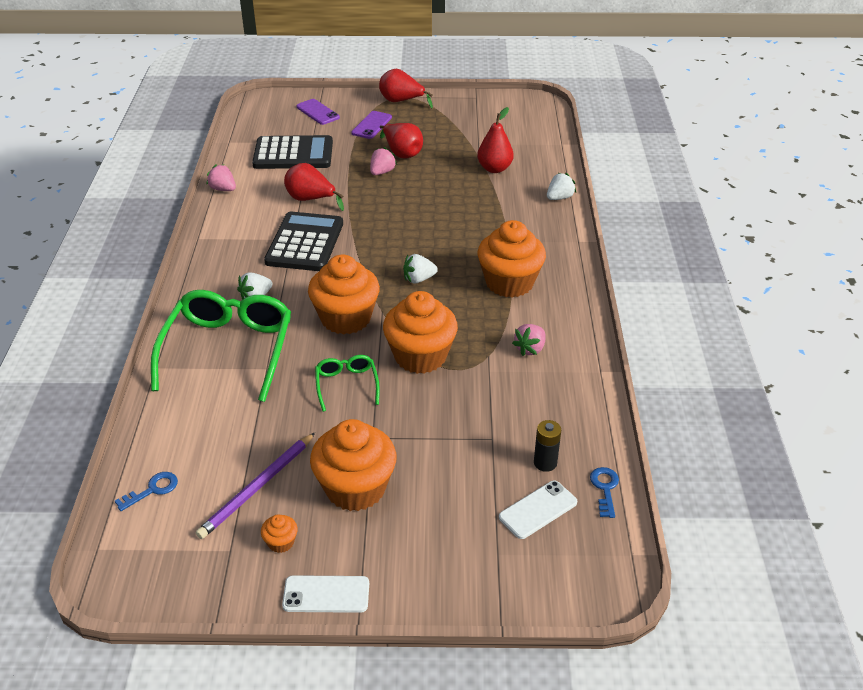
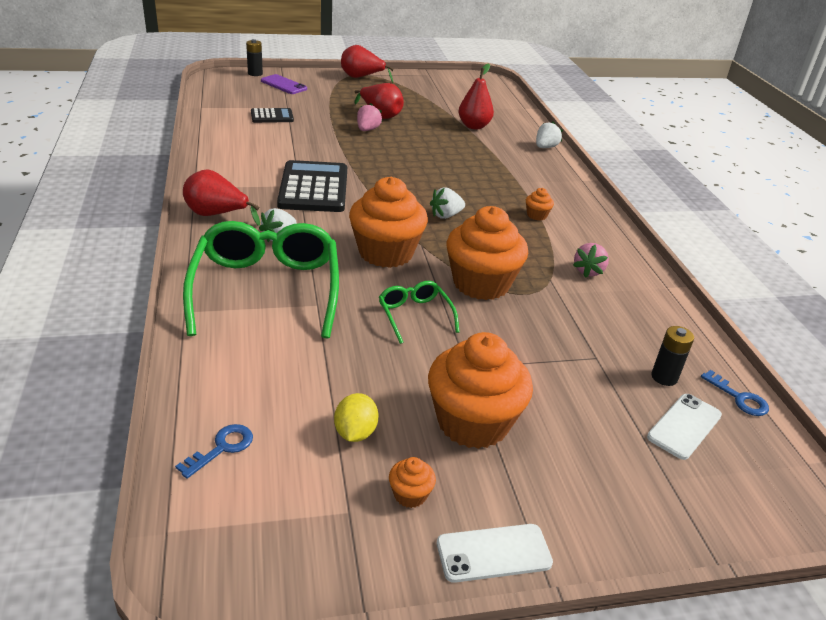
camera: 15 degrees left, 5 degrees down
purple pencil [196,433,315,539] -> yellow lemon [334,393,379,442]
pink strawberry [206,164,236,191] -> none
black calculator [252,135,333,169] -> black calculator [251,108,294,123], size x0.52
red pear [284,163,344,211] -> red pear moved to [183,170,260,226]
purple phone [351,111,392,139] -> none
orange cupcake [477,220,546,297] -> orange cupcake [526,188,554,221], size x0.41
blue key [590,467,619,518] -> blue key turned 150 degrees clockwise [701,370,769,416]
none -> black battery [246,39,263,76]

